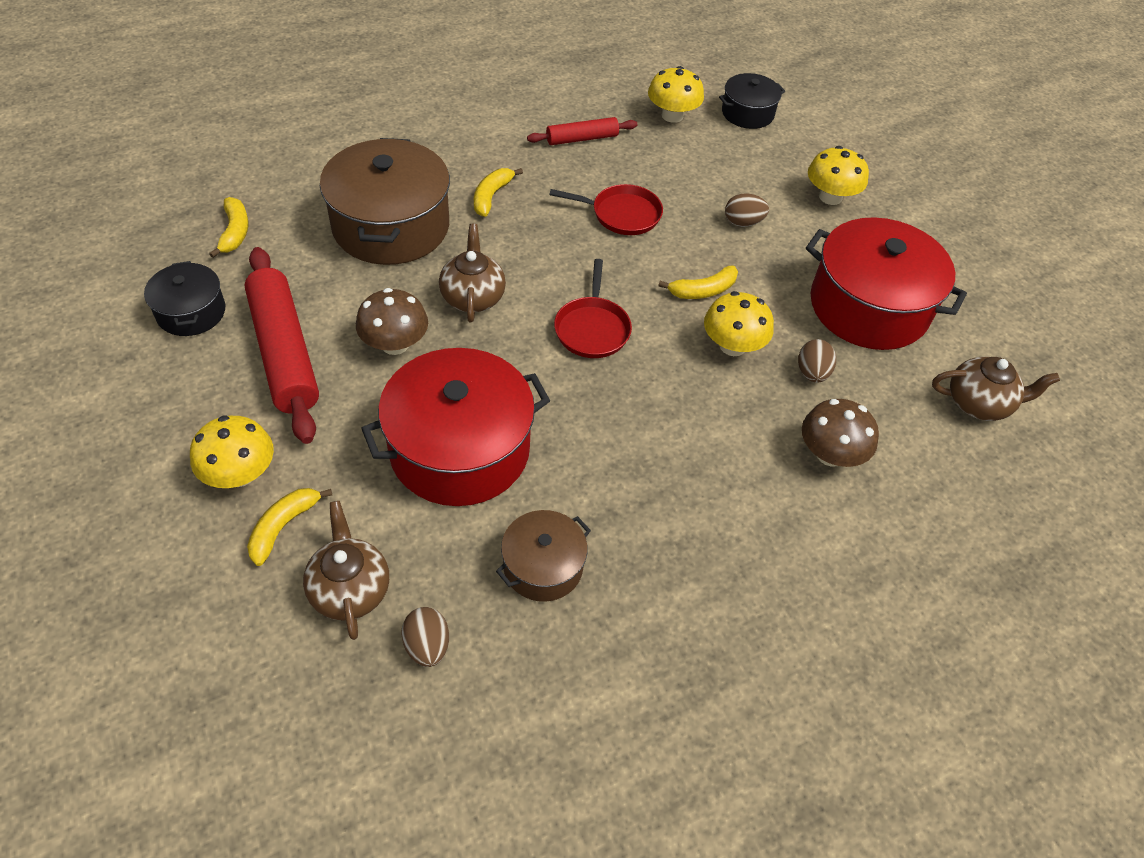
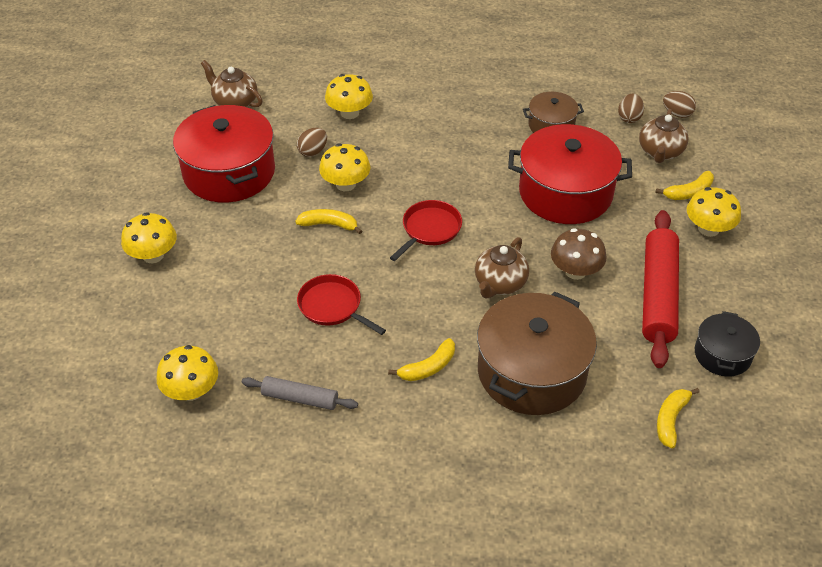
camera: 145 degrees left, 5 degrees down
red rolling pin [527,117,637,145] -> grey rolling pin [242,376,358,410]
black pot [719,73,785,129] -> none
brown egg [725,193,769,227] -> brown egg moved to [663,91,696,118]
brown mushroom [802,399,879,467] -> yellow mushroom [325,74,373,119]

